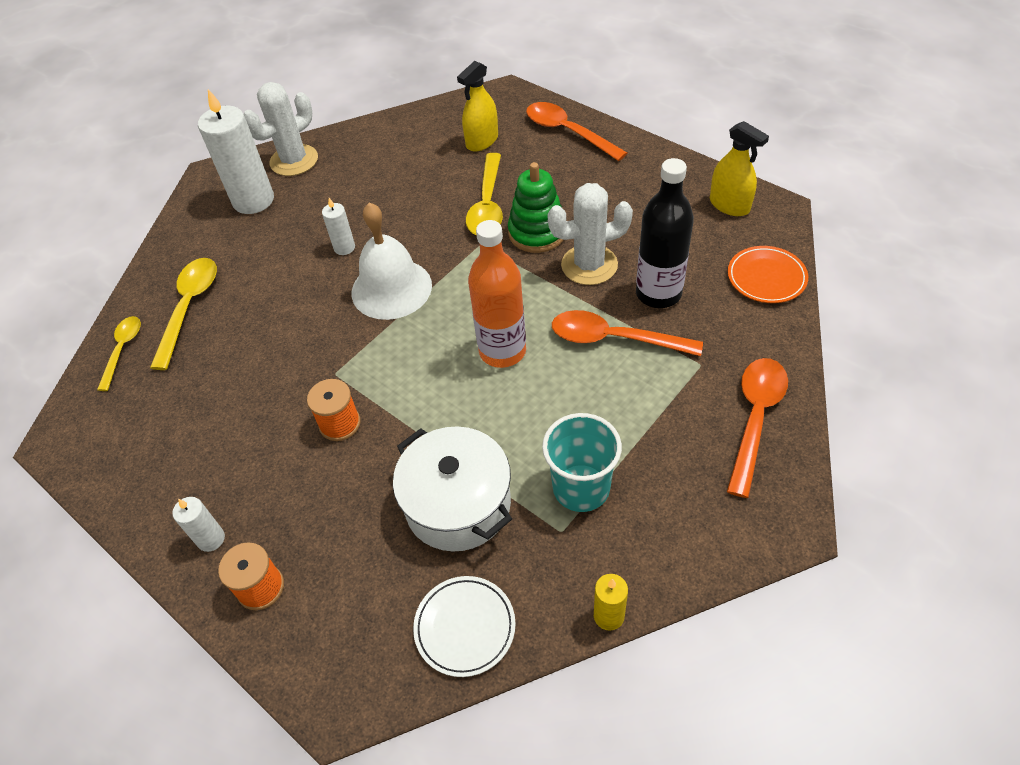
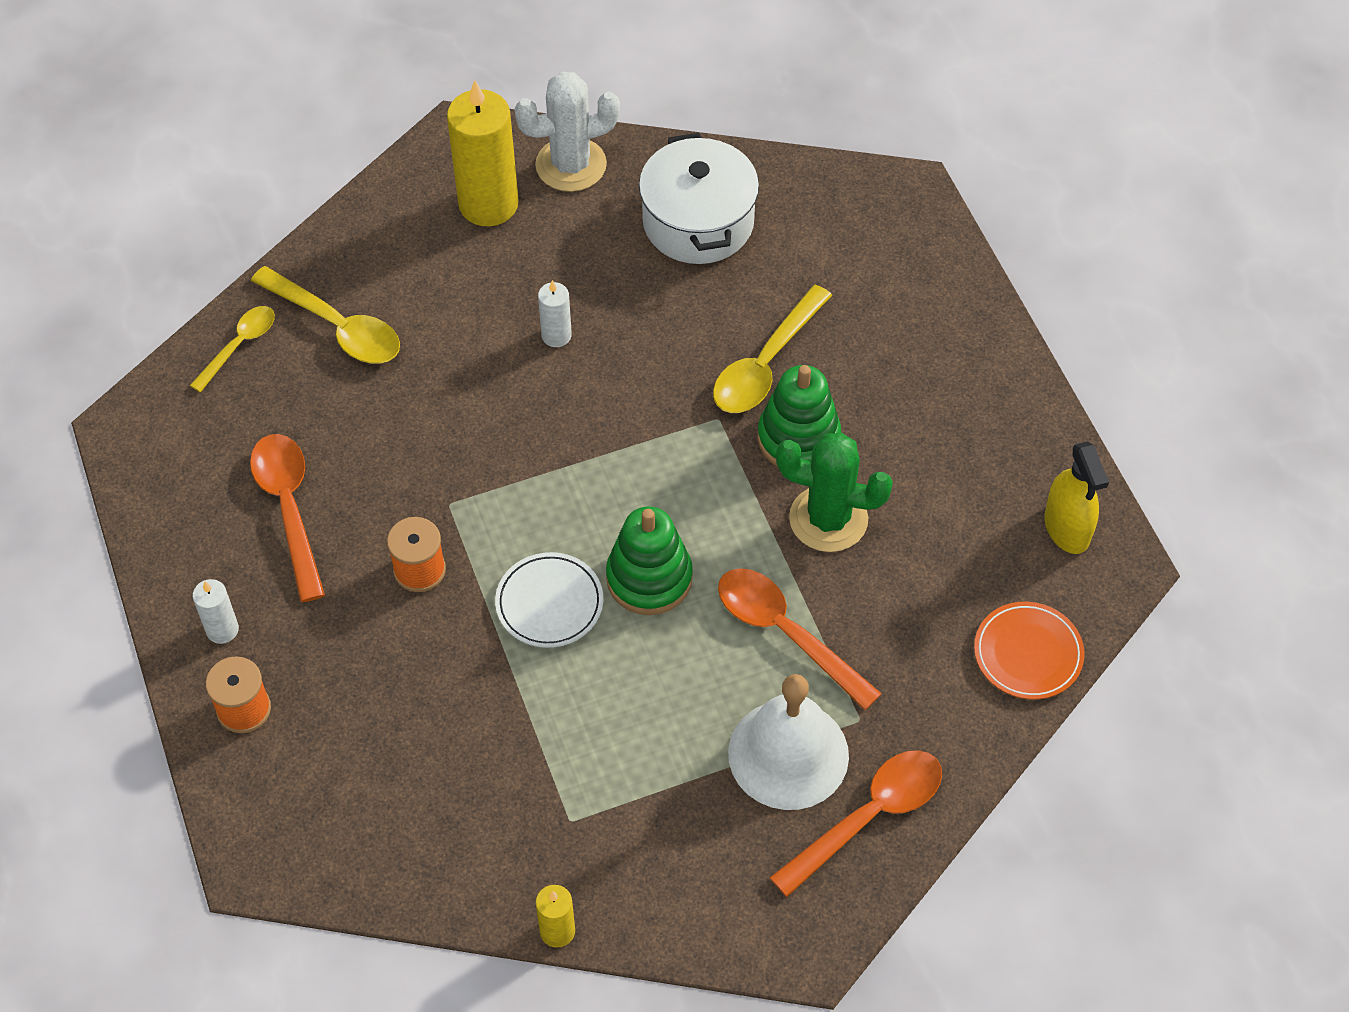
camera: 25 degrees right, 5 degrees up
yellow spoon [150,258,217,370] -> yellow spoon turned 90 degrees clockwise [251,266,400,364]
white candle [198,89,274,214] -> yellow candle [447,80,519,226]
white bell [351,203,432,320] -> white bell moved to [728,674,849,810]
white pot [393,426,512,551] -> white pot moved to [639,133,759,264]
white plate [413,576,516,677] -> white plate moved to [495,552,603,648]
yellow spray bottle [457,61,498,152] -> none
orange bottle [468,220,526,368] -> green stacking toy [606,506,693,615]
orange spoon [526,102,627,161] -> orange spoon moved to [250,434,325,602]
turquoise cup [542,413,622,512] -> none
white cactus [547,183,633,285] -> green cactus [776,432,893,552]
black bottle [636,158,694,308] -> none

